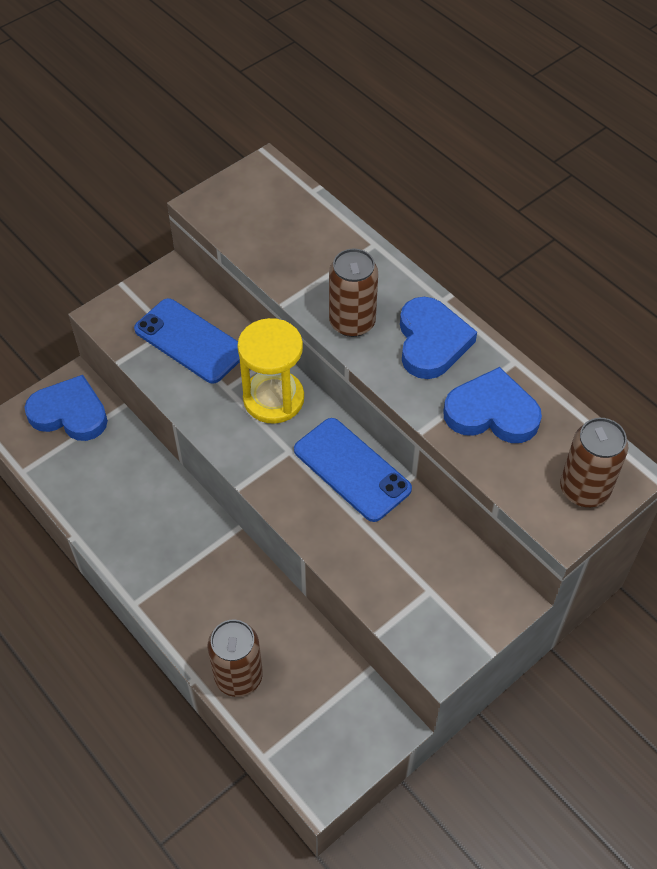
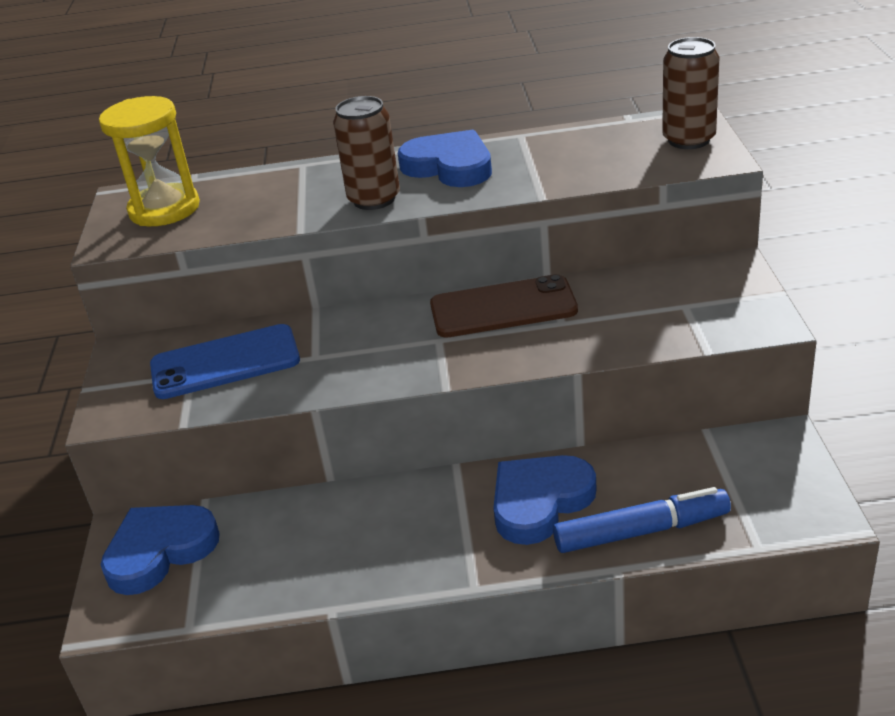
camera: 50 degrees left, 20 degrees down
brown can [208,620,263,697] -> blue marker [553,487,731,553]
yellow hourglass [237,318,304,424] -> yellow hourglass moved to [99,96,200,226]
blue phone [294,418,412,522] -> brown phone [430,274,578,337]
blue heart [443,367,542,443] -> blue heart moved to [493,455,597,545]

